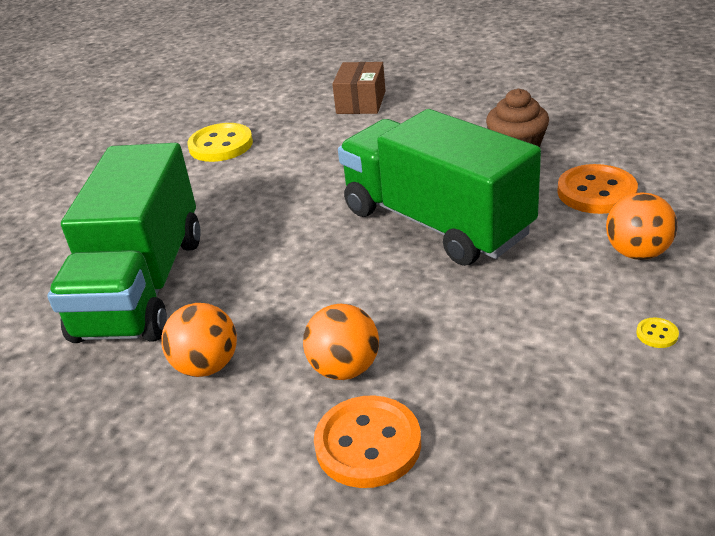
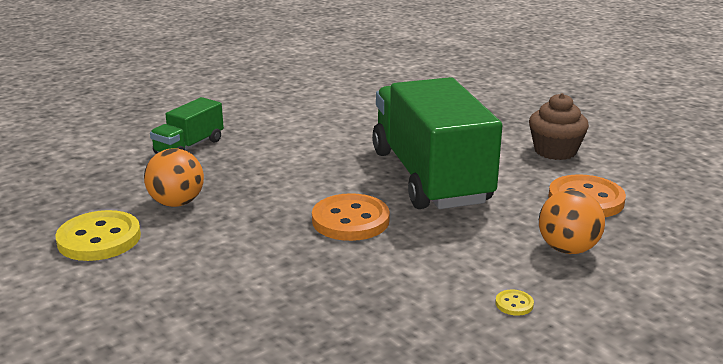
camera: 25 degrees right, 10 degrees down
green truck [47,143,201,343] -> green truck [150,97,224,154], size x0.46
yellow button [187,123,253,162] -> yellow button moved to [55,210,141,261]
orange ball [303,303,379,380] -> none
orange button [314,395,421,488] -> orange button moved to [312,193,390,241]
brown box [332,62,385,114] -> none

